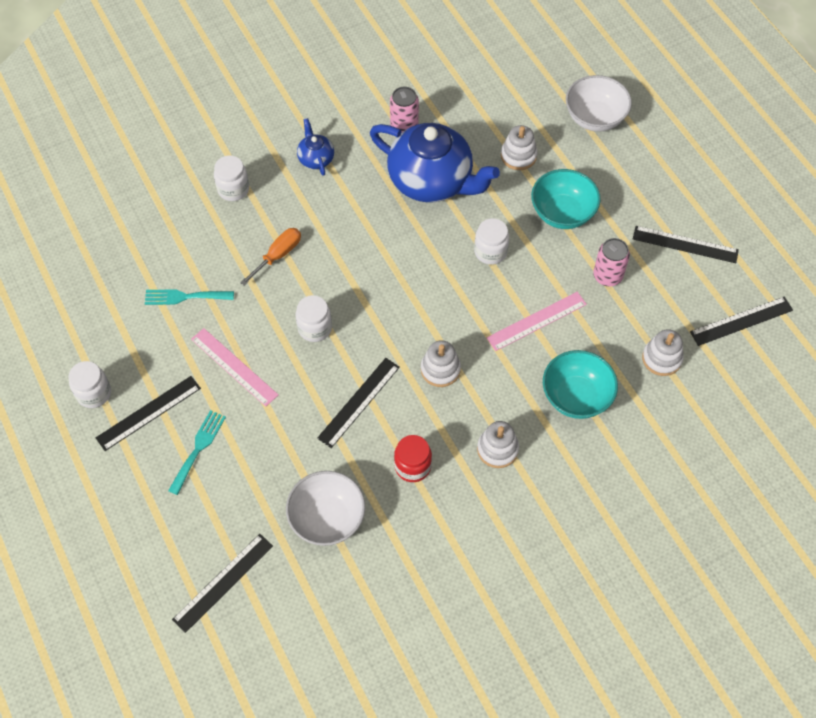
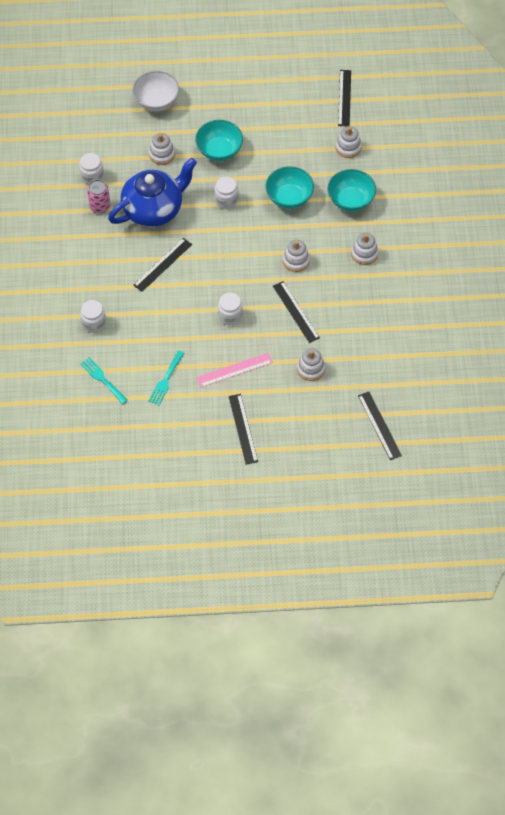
camera: 65 degrees left, 0 degrees up
white jar [68,361,111,408] -> white jar moved to [79,153,104,185]
turquoise fork [168,410,226,495] -> turquoise fork moved to [80,357,128,404]
orange screwdriver [240,228,301,285] -> none
white bowl [286,471,365,546] -> none
blue teapot [297,118,334,176] -> none
red jar [394,435,432,482] -> none
pink ruler [487,292,587,351] -> turquoise bowl [266,166,314,209]
pink can [593,238,630,286] -> none
black ruler [633,226,739,263] -> black ruler moved to [133,238,192,292]
none -> white stacking toy [297,348,325,381]

